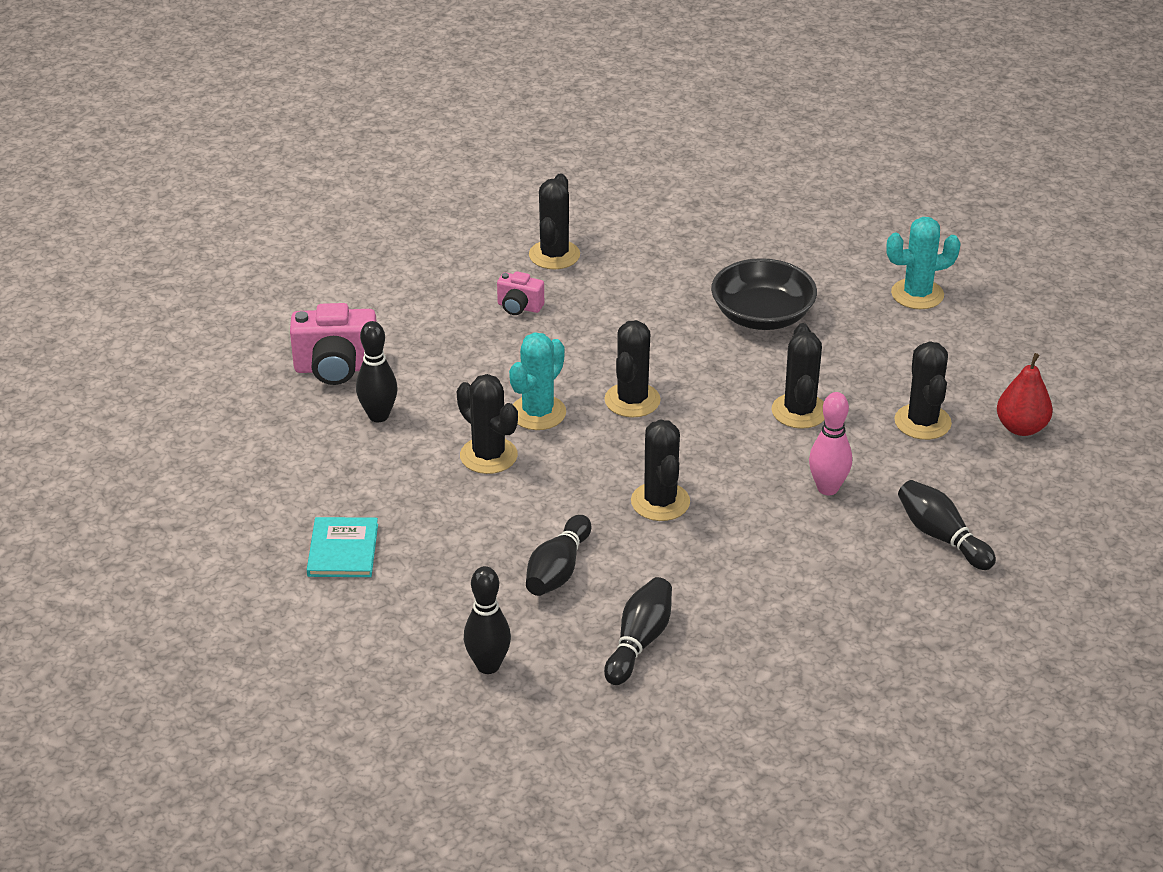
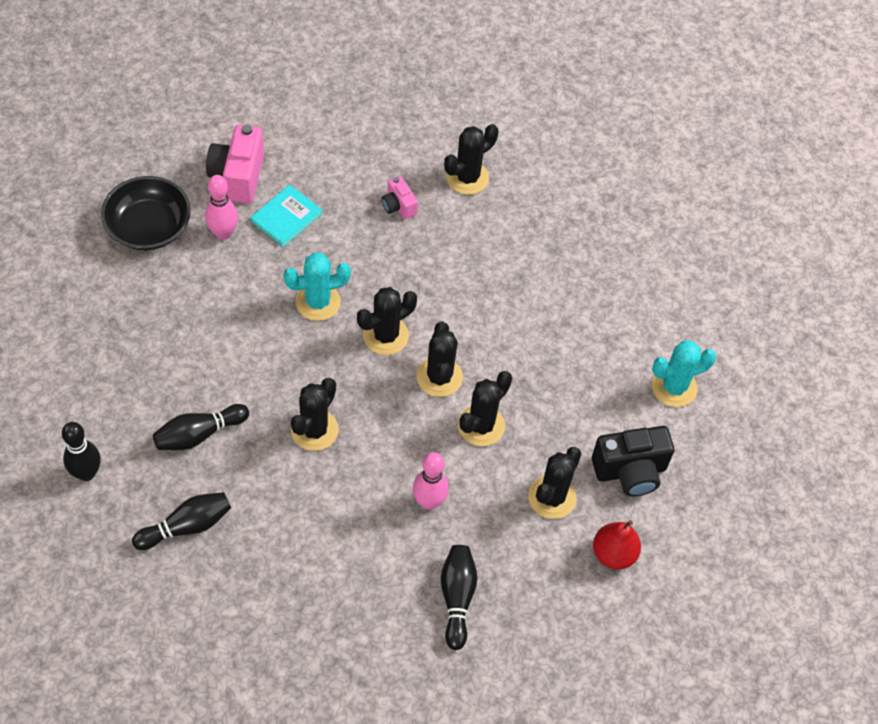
camera: 35 degrees right, 20 degrees up
pink camera [290,303,377,385] -> pink camera turned 60 degrees clockwise [206,125,264,204]
turquoise book [307,517,378,577] -> turquoise book moved to [250,185,322,247]
black bowling pin [356,321,397,422] -> pink bowling pin [205,175,238,240]
black cactus [457,374,518,474] -> black cactus moved to [416,322,463,397]
black bowl [711,258,817,330] -> black bowl moved to [101,176,191,250]
turquoise cactus [886,217,961,309] -> turquoise cactus turned 45 degrees counterclockwise [652,341,716,407]
none -> black camera [592,426,674,496]

